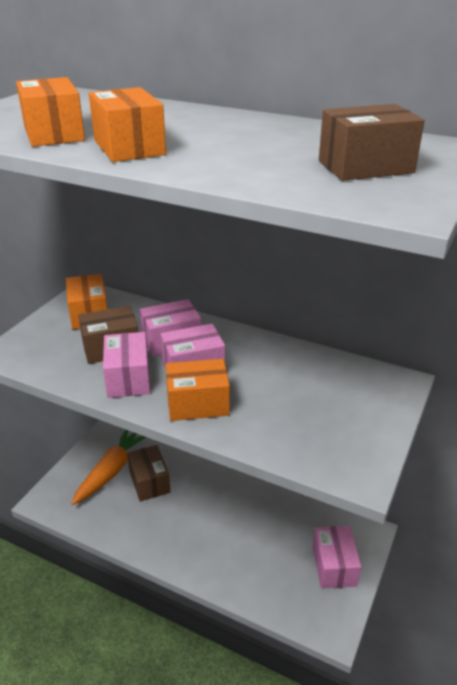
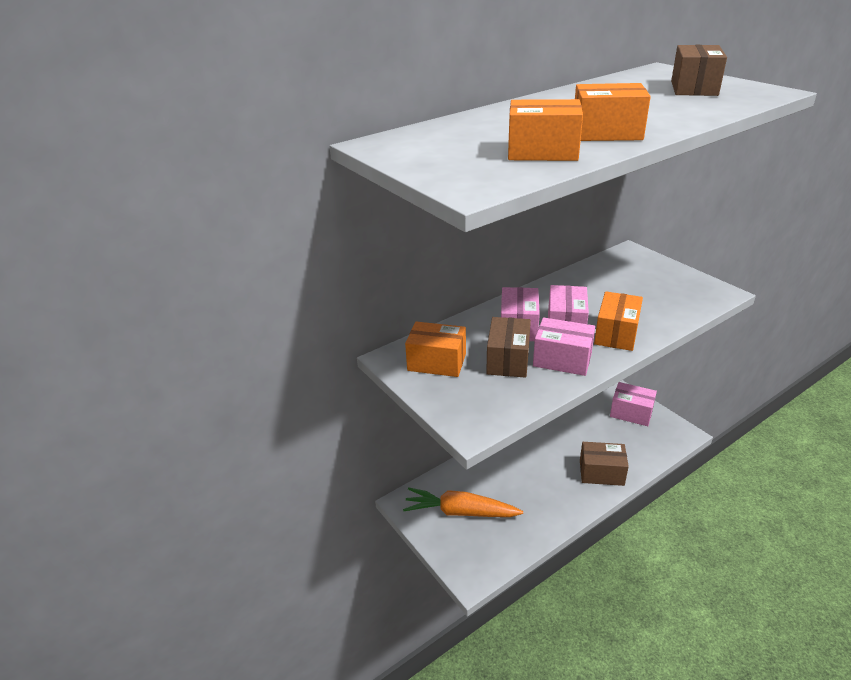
camera: 60 degrees left, 0 degrees up
orange carrot [71,429,146,505] -> orange carrot turned 45 degrees counterclockwise [403,487,523,517]
brown box [127,445,171,502] -> brown box moved to [580,442,629,486]

